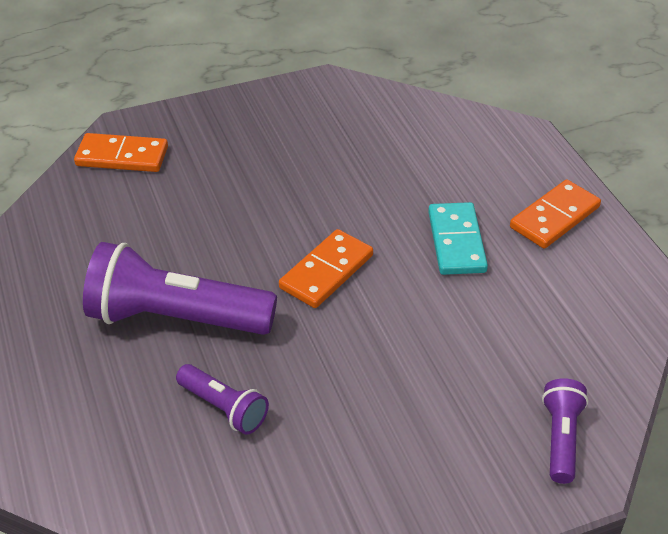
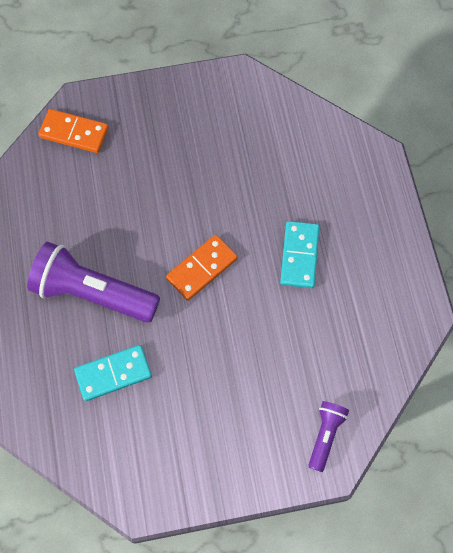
camera: 10 degrees right, 25 degrees up
purple flashlight [176,364,269,435] -> turquoise domino [74,345,152,401]
orange domino [510,180,601,249] -> none

